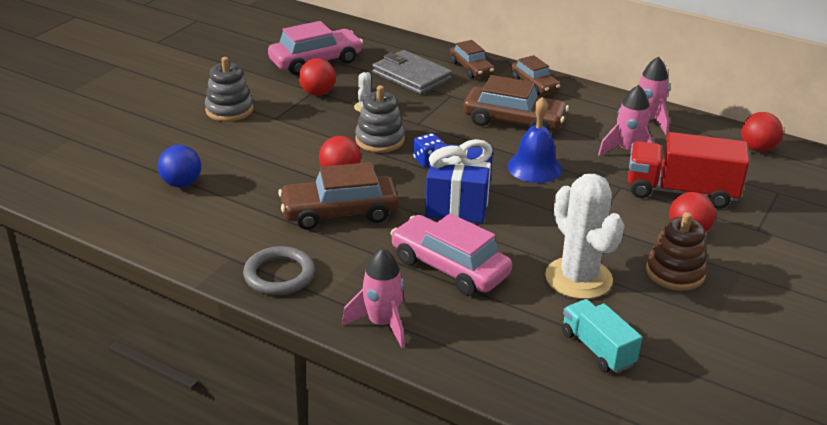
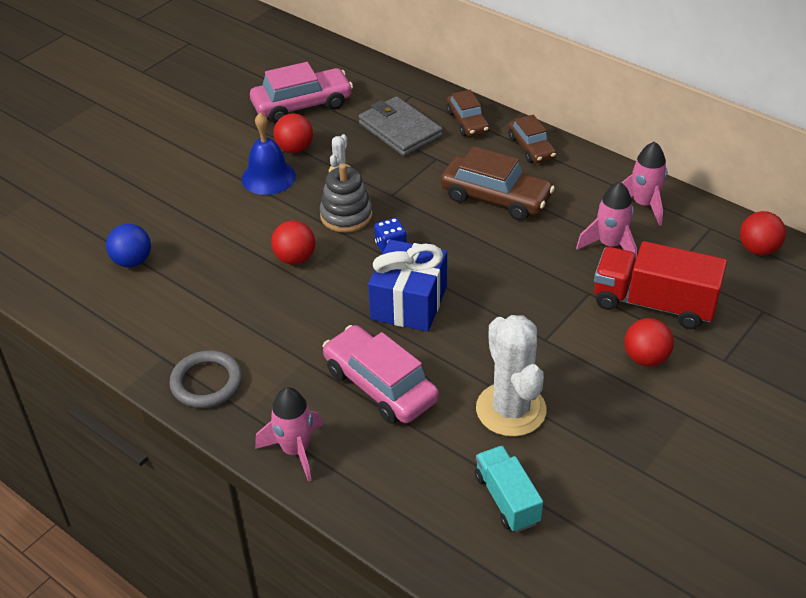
camera: 10 degrees right, 10 degrees up
grey stacking toy [205,57,253,122] -> none
brown car [278,162,399,230] -> none
blue bell [507,97,562,183] -> blue bell moved to [242,113,296,195]
brown stacking toy [646,212,708,291] -> none

